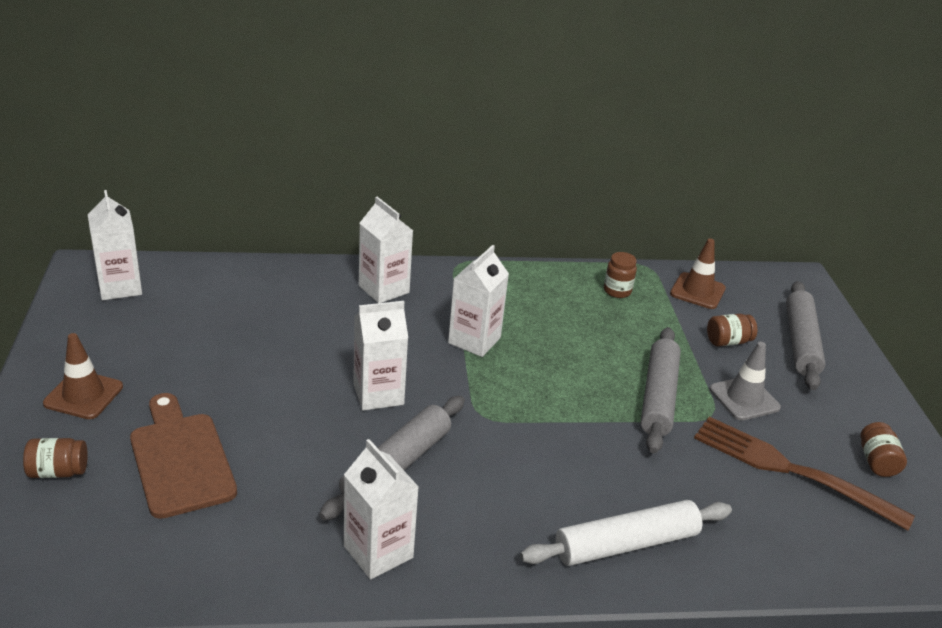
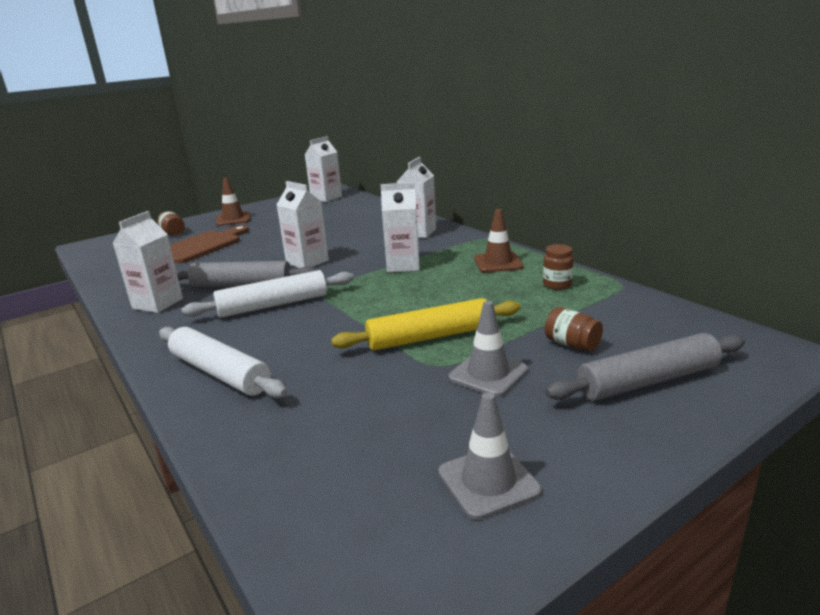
camera: 65 degrees right, 10 degrees down
grey rolling pin [641,327,681,453] -> yellow rolling pin [331,298,521,351]
brown traffic cone [670,238,726,309] -> brown traffic cone moved to [474,209,524,273]
brown fork [694,417,915,531] -> none
brown jar [861,422,907,477] -> grey traffic cone [438,392,542,520]
none -> white rolling pin [182,270,354,318]

